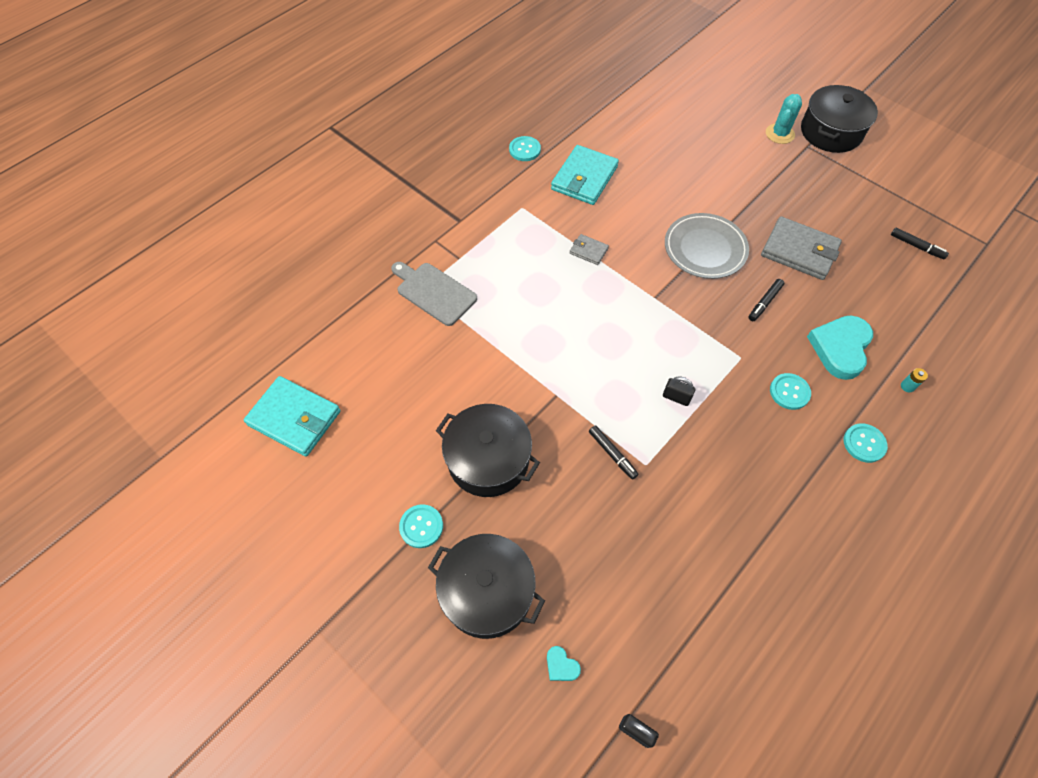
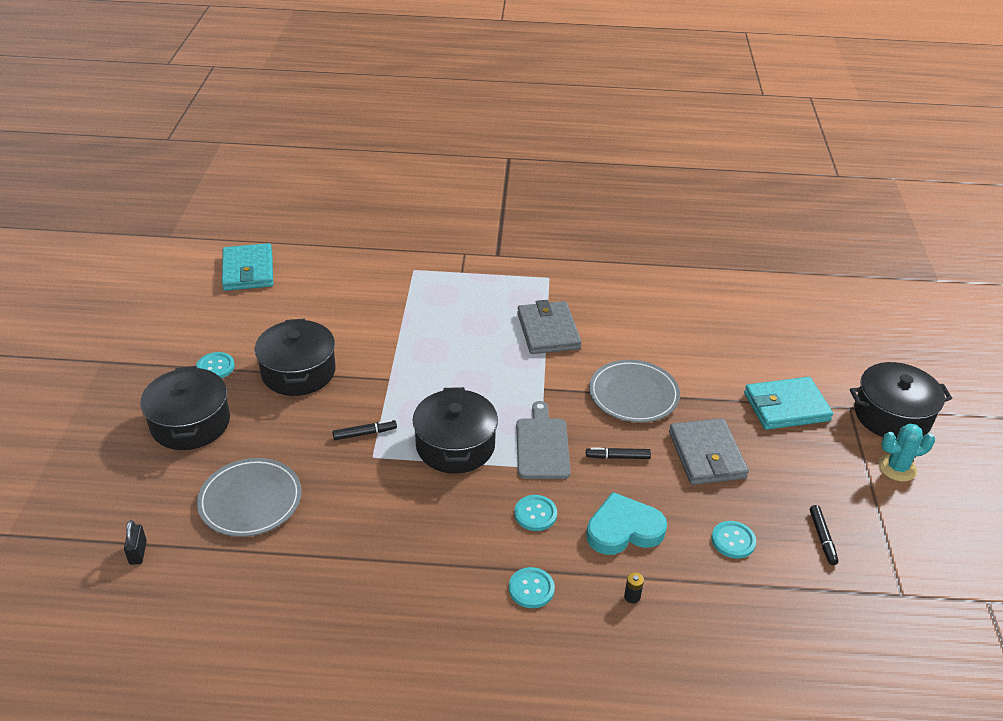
camera: 50 degrees right, 20 degrees down
grey cutting board [391,262,477,326] -> grey cutting board moved to [516,401,571,479]
turquoise button [509,136,541,161] -> turquoise button moved to [711,521,756,559]
turquoise heart [547,646,581,681] -> none
turquoise wallet [551,145,619,205] -> turquoise wallet moved to [744,377,833,430]
grey wallet [570,234,609,265] -> grey wallet [517,300,581,354], size x2.03
black marker [589,425,639,480] -> black marker turned 120 degrees counterclockwise [333,420,397,440]
black padlock [663,376,695,406] -> black pot [413,387,498,474]
turquoise cactus [766,94,802,144] -> turquoise cactus moved to [878,423,935,481]
turquoise battery [901,368,928,393] -> black battery [624,572,644,603]
none -> grey plate [197,458,302,537]

